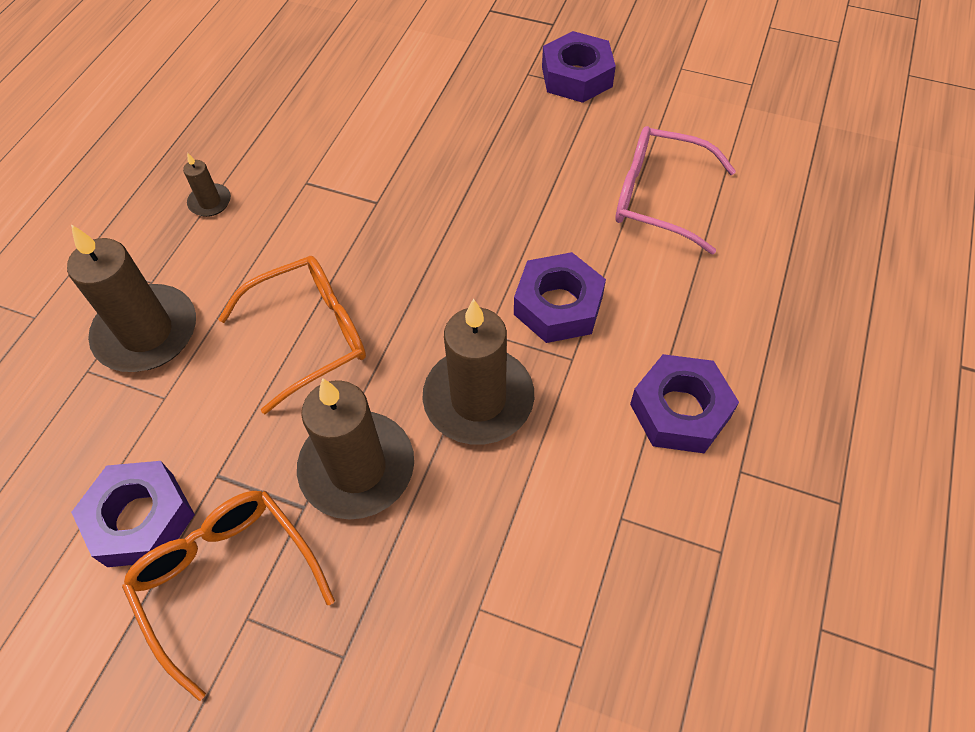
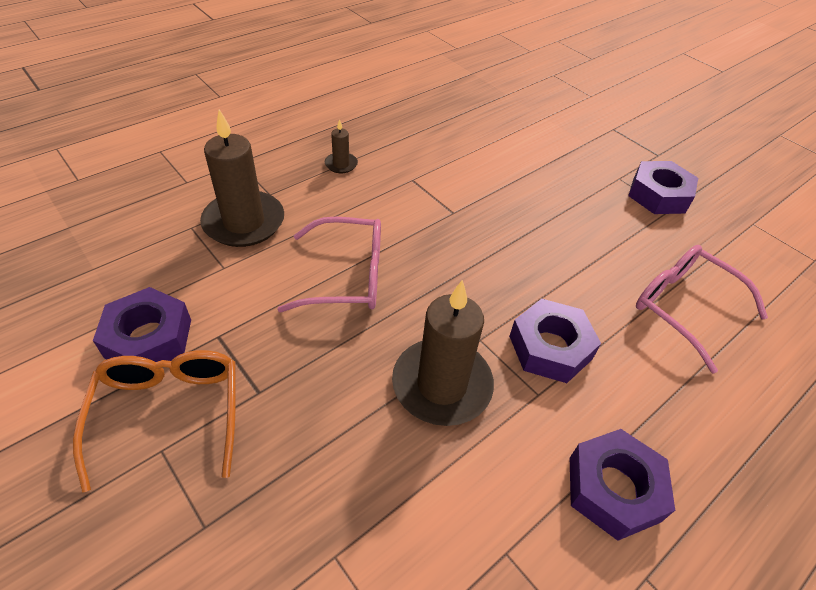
camera: 25 degrees right, 10 degrees down
orange glasses [218,256,366,414] -> pink glasses [277,217,381,312]
brown candle [297,378,414,519] -> none

